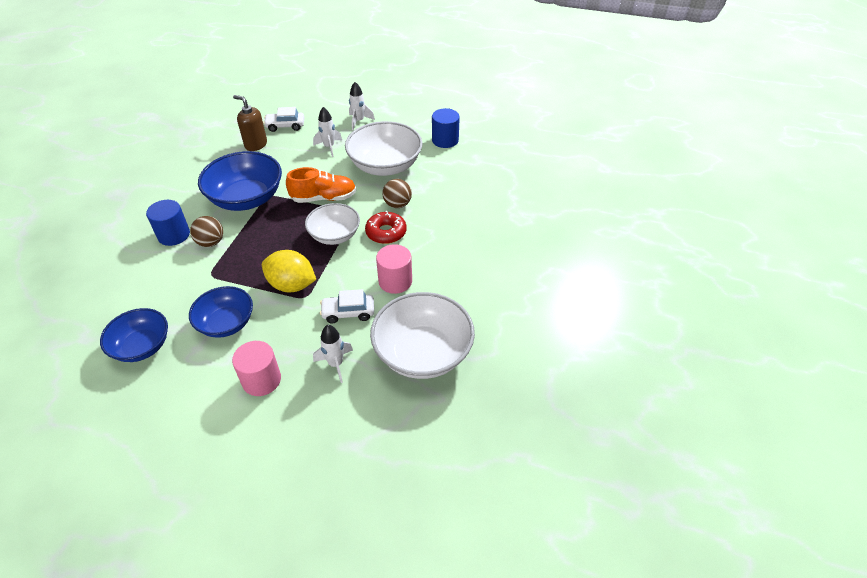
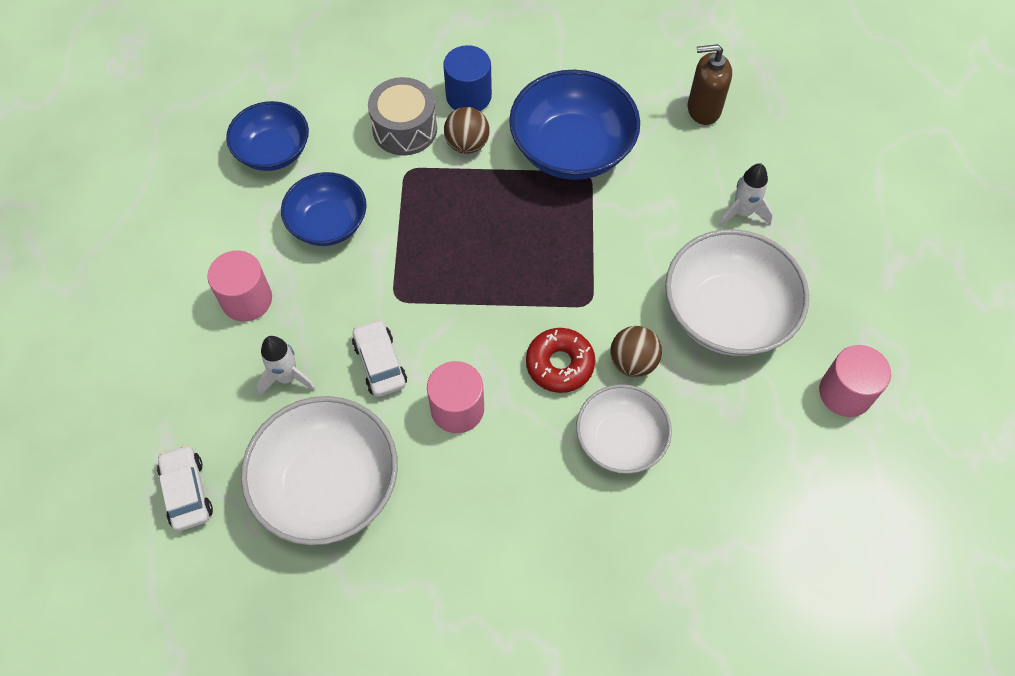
camera: 75 degrees right, 15 degrees up
brown soap dispenser [233,95,267,151] -> brown soap dispenser turned 105 degrees counterclockwise [688,44,732,125]
yellow lemon [262,250,316,292] -> none
white car [263,107,304,132] -> white car moved to [157,444,213,531]
orange shoe [286,167,356,203] -> none
white bowl [305,203,360,245] -> white bowl moved to [576,384,672,474]
white rocket [349,82,375,130] -> none
blue cylinder [432,108,460,148] -> pink cylinder [819,345,891,417]
none -> grey drum [368,77,437,155]

